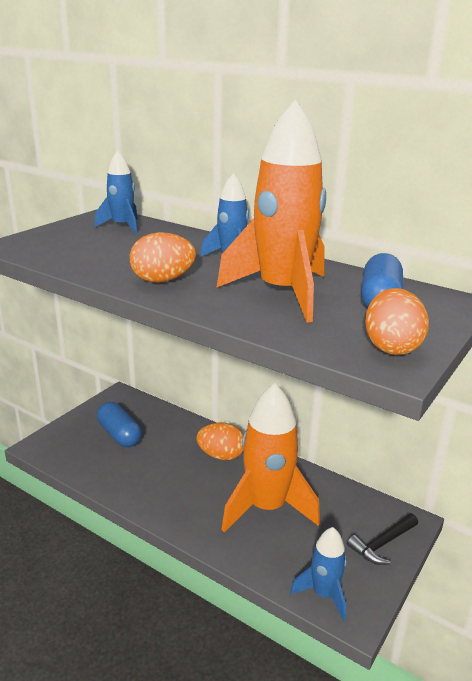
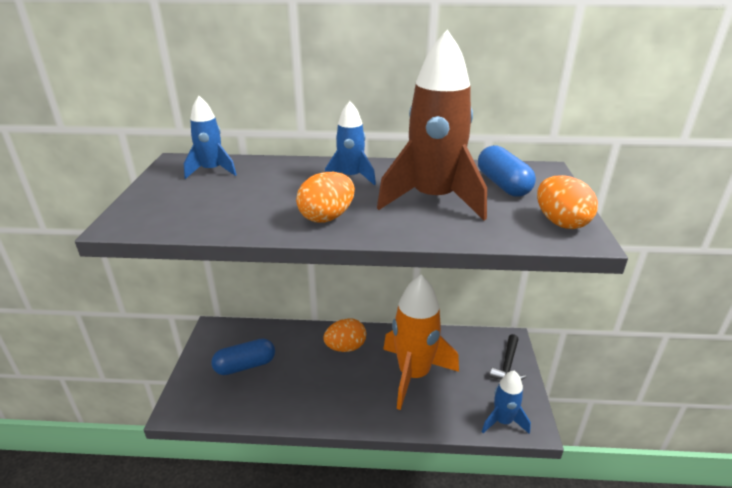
camera: 30 degrees left, 5 degrees up
blue capsule [97,402,142,447] -> blue capsule turned 45 degrees counterclockwise [211,338,275,375]
orange rocket [217,99,326,323] -> brown rocket [377,30,487,220]

